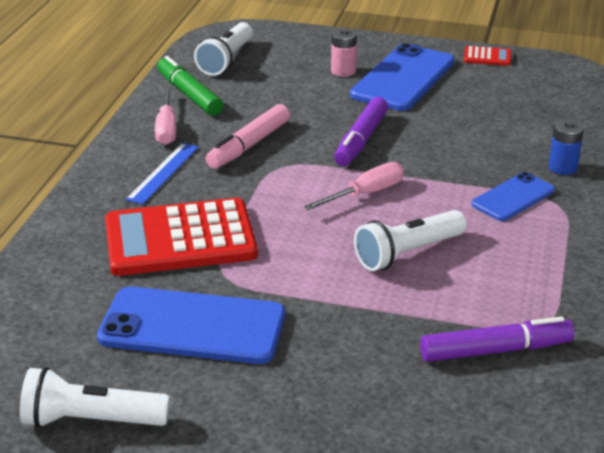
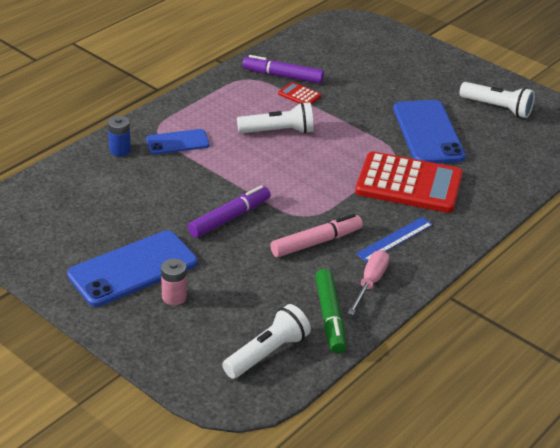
camera: 155 degrees left, 5 degrees up
blue phone [97,286,285,364] -> blue phone turned 45 degrees clockwise [393,100,466,163]
pink screwdriver [304,162,404,210] -> none
red calculator [464,46,511,66] -> red calculator moved to [278,82,321,104]

